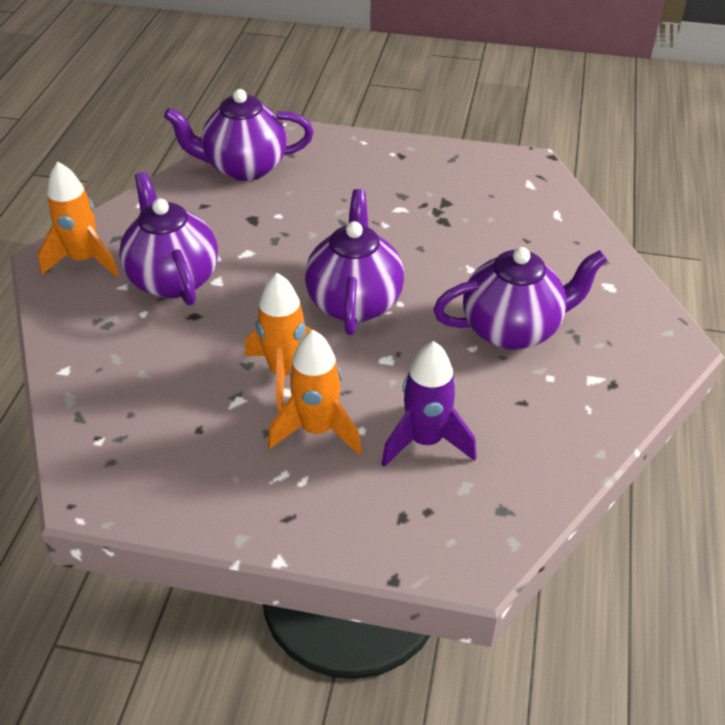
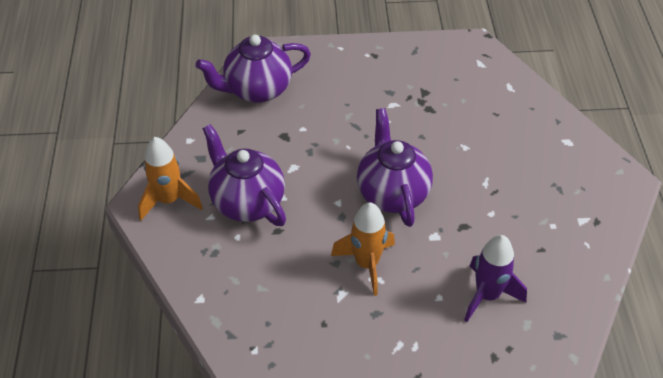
camera: 15 degrees left, 5 degrees up
orange rocket [268,330,362,455] -> none
purple teapot [433,247,607,350] -> none

